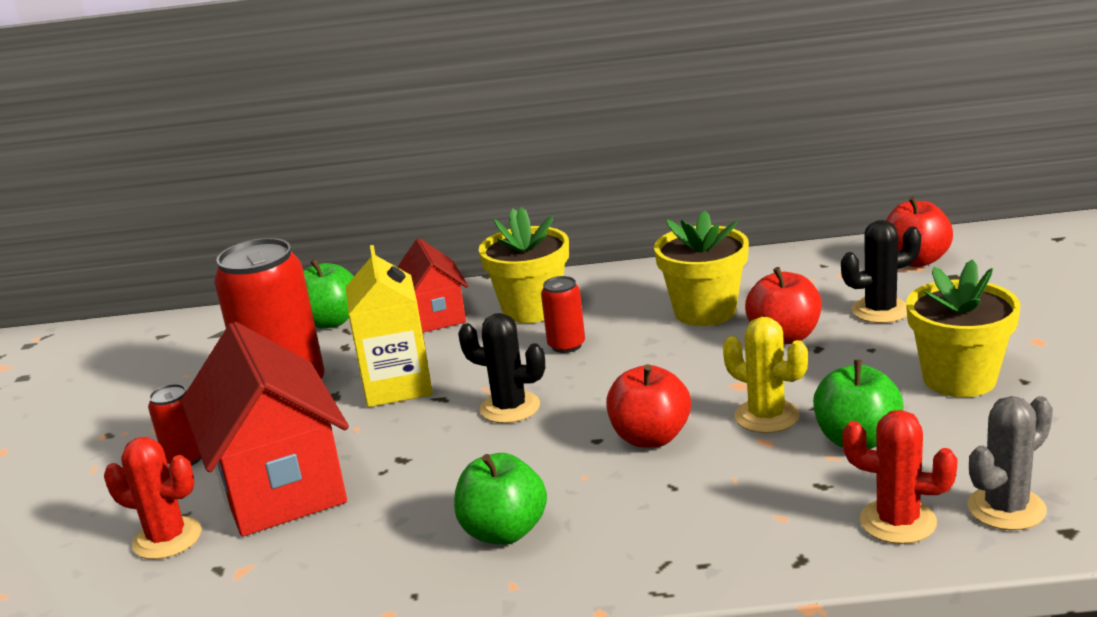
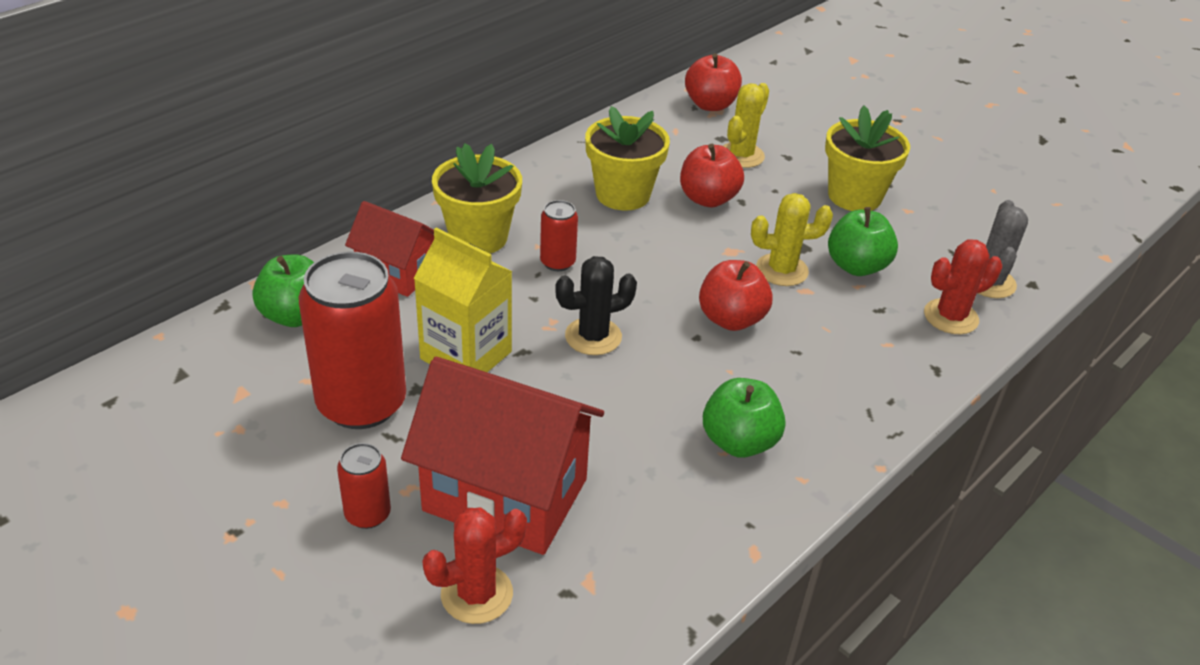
camera: 50 degrees left, 15 degrees up
black cactus [841,220,921,323] -> yellow cactus [723,83,769,168]

